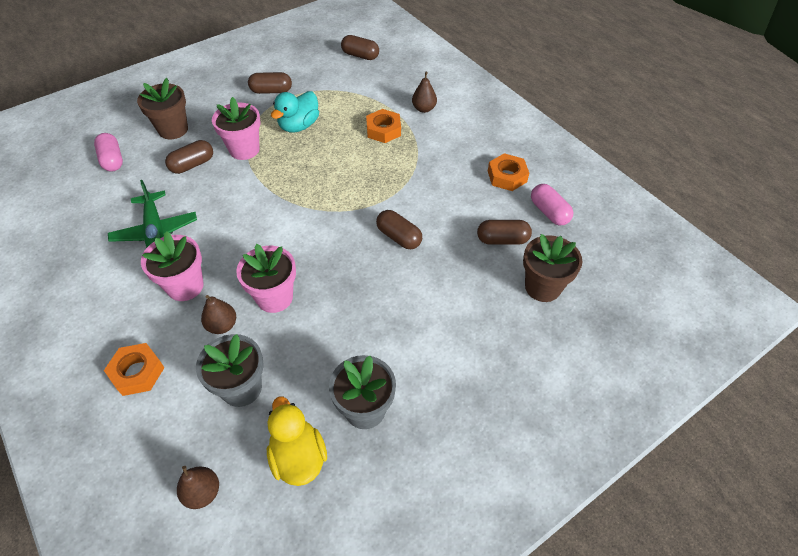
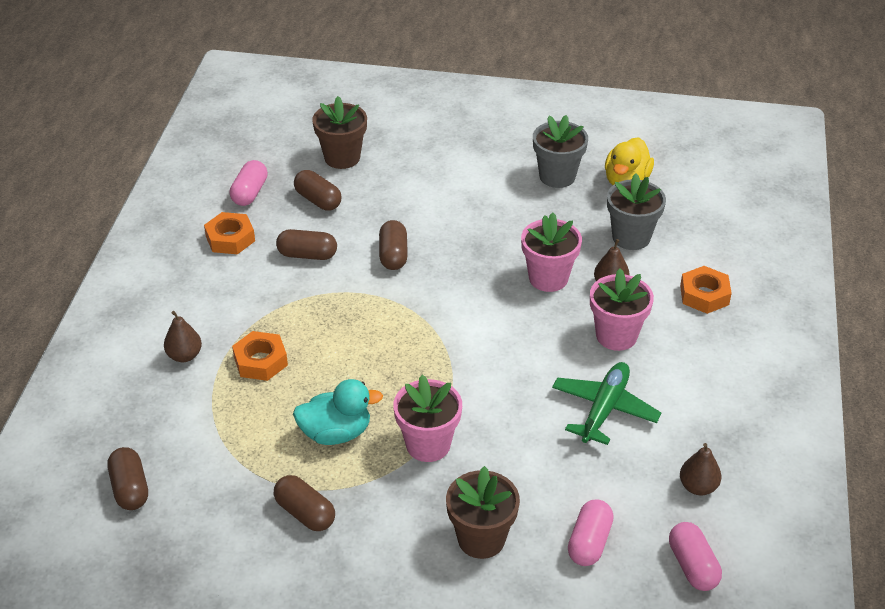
camera: 135 degrees left, 10 degrees down
brown capsule [165,140,213,174] -> brown capsule moved to [276,229,337,260]
brown pear [177,466,219,509] -> brown pear moved to [680,443,721,495]
none -> pink capsule [669,522,722,591]

